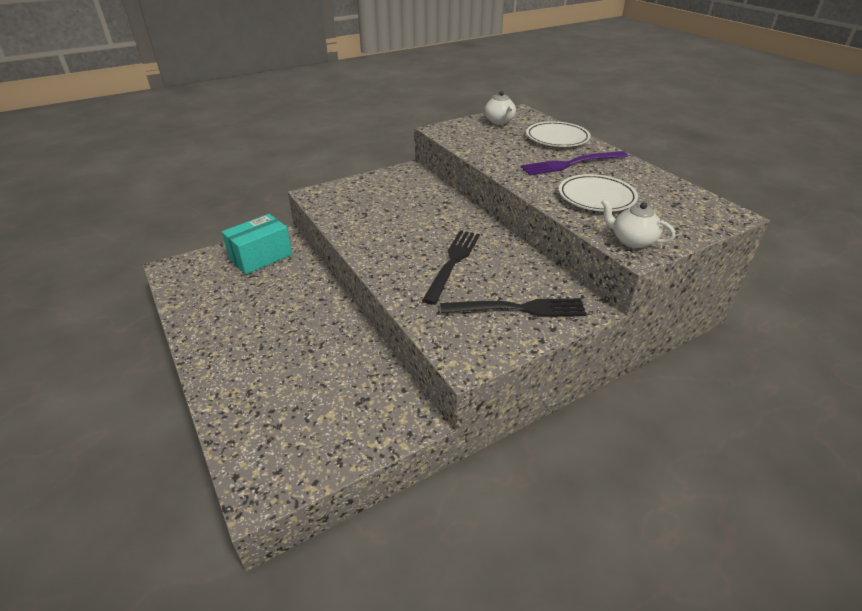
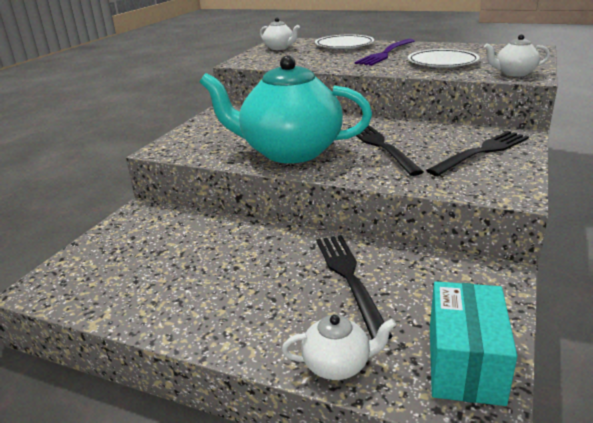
camera: 35 degrees left, 10 degrees down
turquoise box [222,214,292,274] -> turquoise box moved to [430,281,517,406]
none -> turquoise teapot [200,55,372,163]
none -> white teapot [282,315,396,380]
none -> black fork [316,235,393,339]

